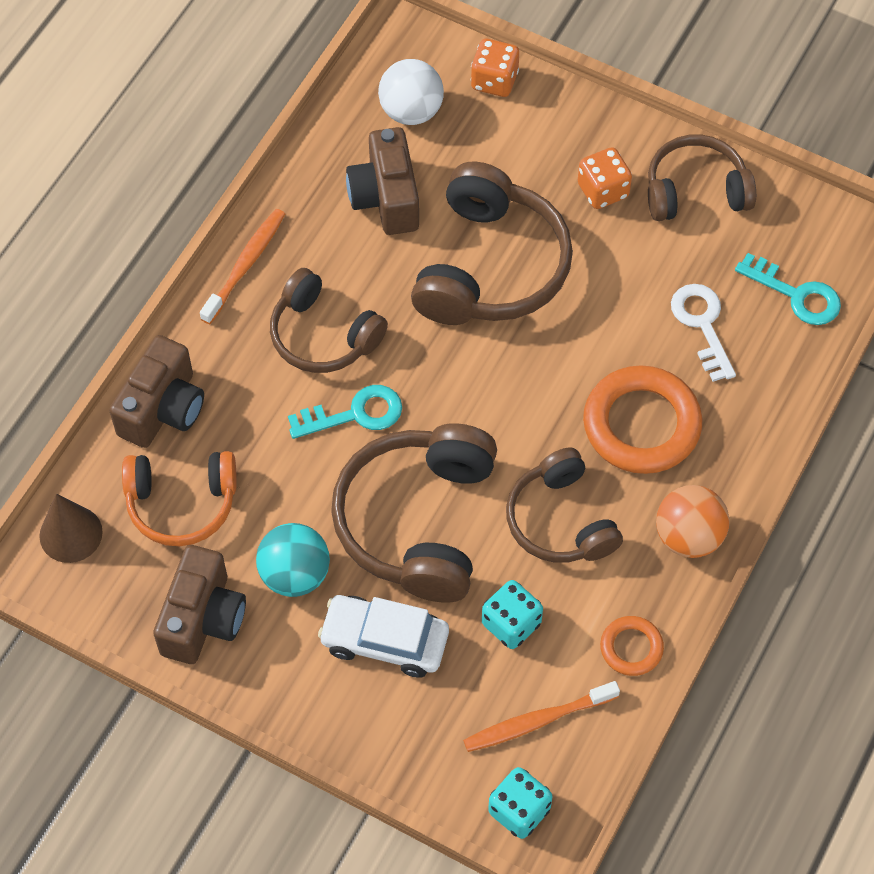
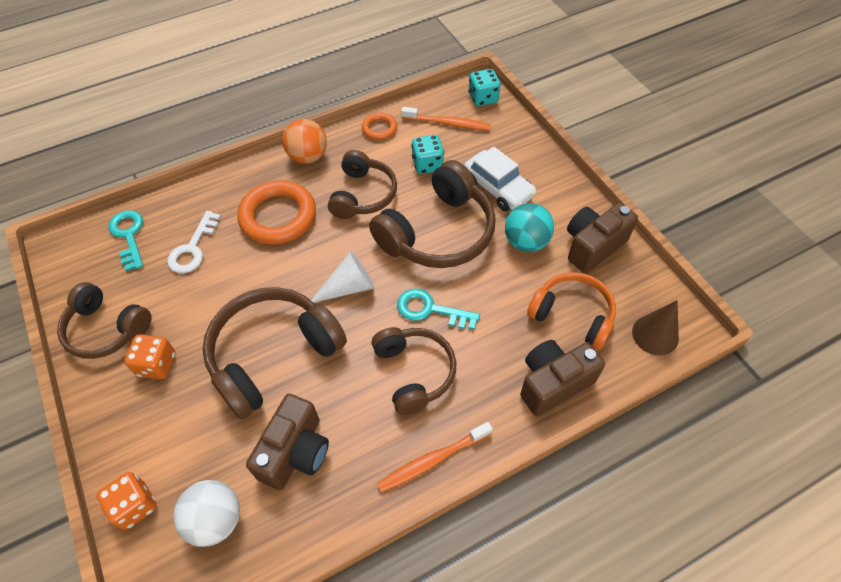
camera: 145 degrees left, 5 degrees down
none -> white cone [311,251,374,303]

